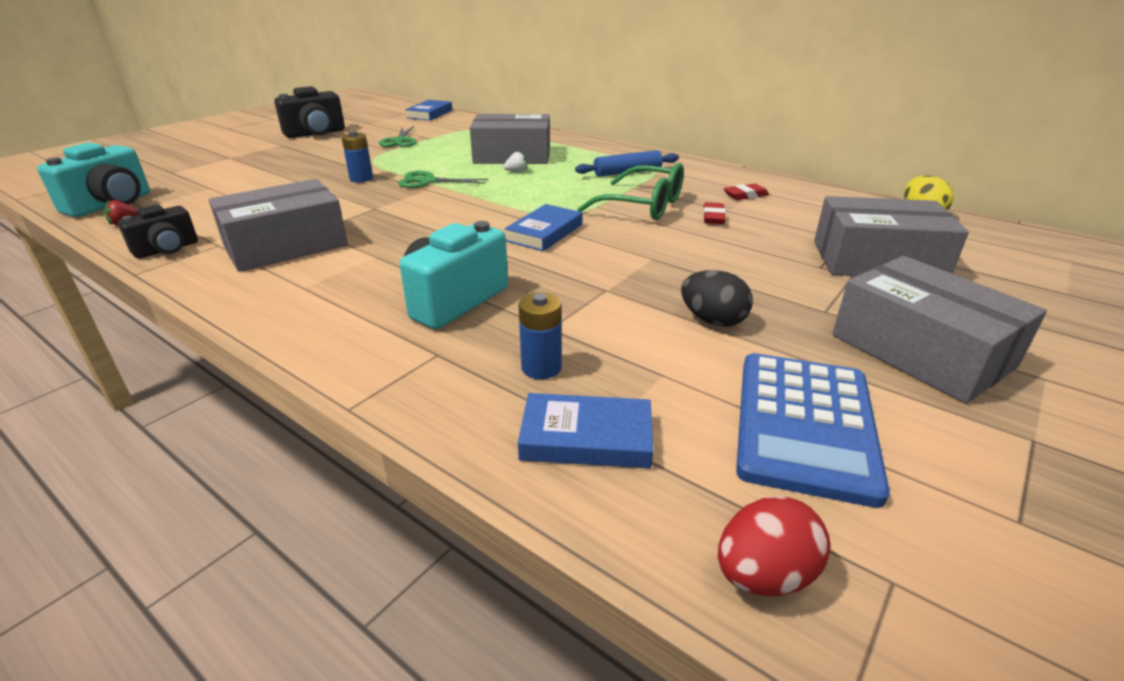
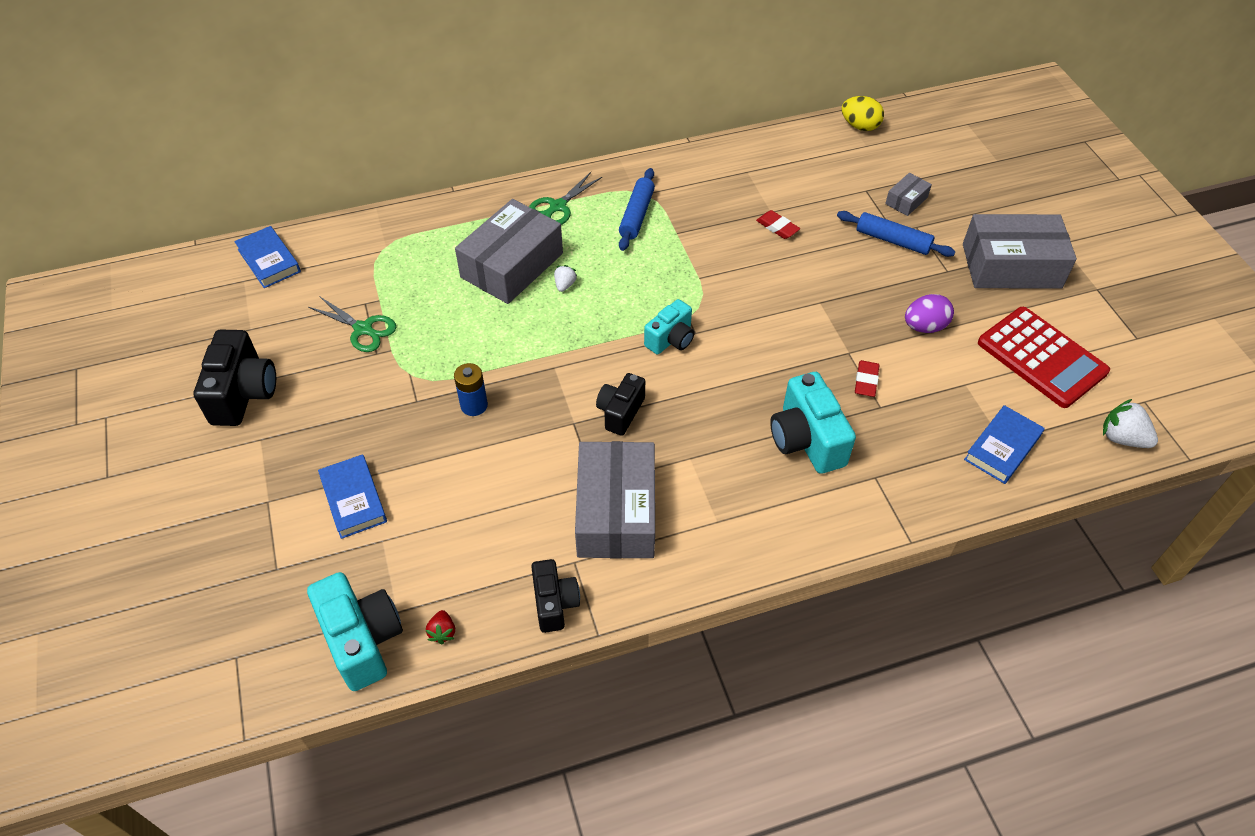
camera: 55 degrees left, 20 degrees up
green scissors [398,171,488,188] -> green scissors moved to [529,172,602,225]
blue book [504,204,583,251] -> blue book moved to [318,454,387,539]
blue battery [519,292,562,379] -> none
green glasses [577,163,684,220] -> none
black egg [681,270,753,327] -> purple egg [905,294,954,333]
red egg [718,496,831,596] -> white strawberry [1103,399,1158,448]
red eraser [724,183,769,200] -> red eraser moved to [855,360,879,397]
blue calculator [736,353,890,508] -> red calculator [978,307,1110,408]
grey box [814,196,969,276] -> grey box [885,173,932,216], size x0.45
none -> black camera [596,373,645,436]
none -> turquoise camera [644,299,695,354]
none -> blue rolling pin [837,211,955,257]

